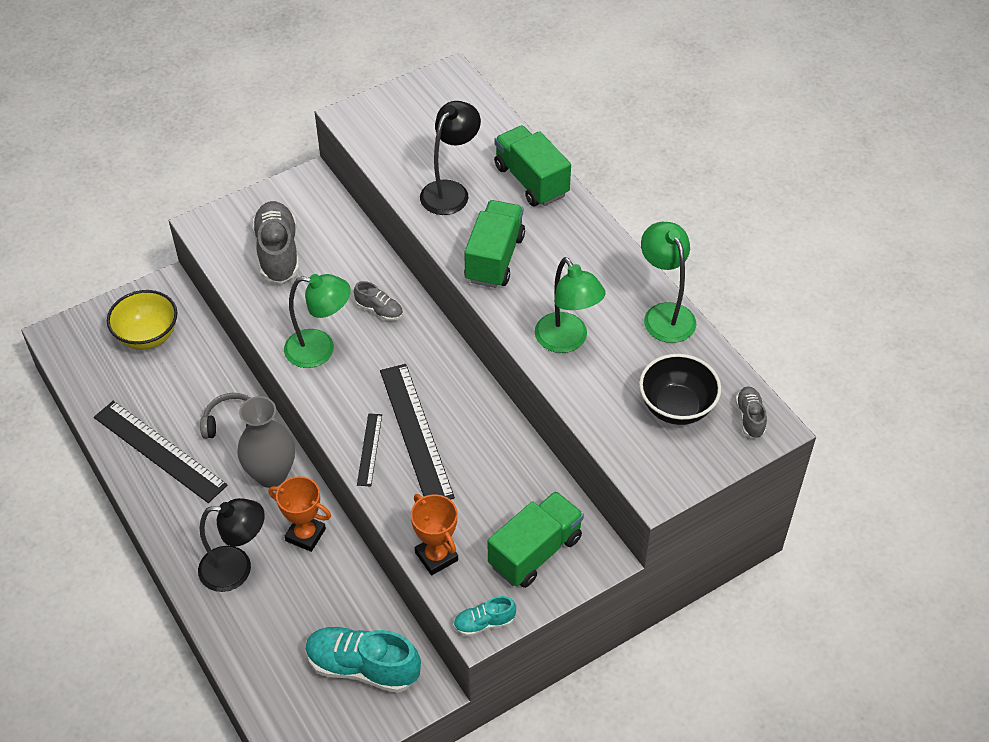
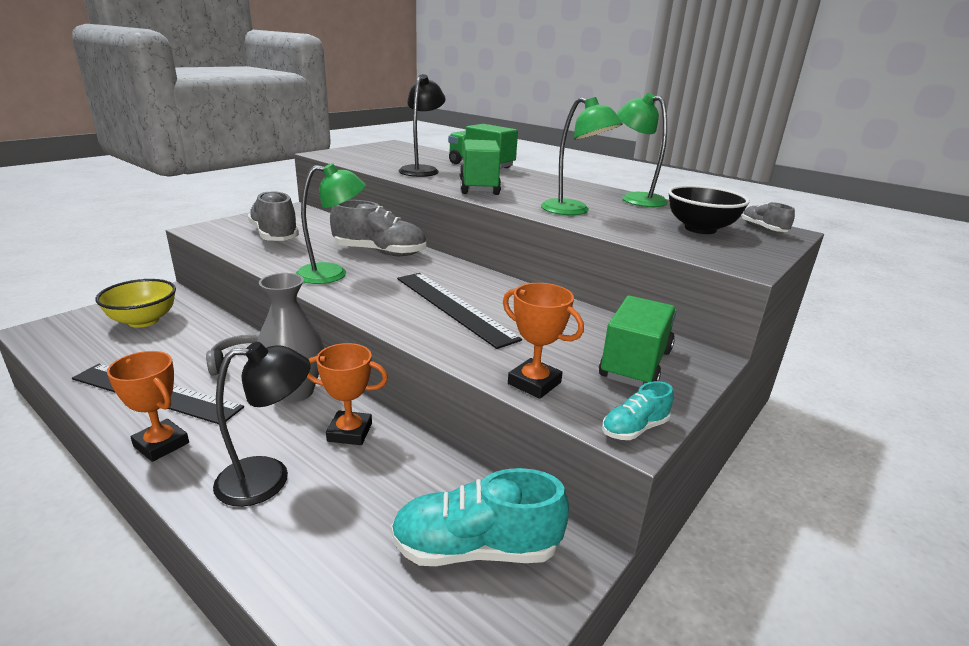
camera: 20 degrees left, 25 degrees down
grey shoe [354,281,403,321] -> grey shoe [330,200,426,256], size x1.96
black ruler [357,413,382,487] -> none
none -> orange trophy [107,351,189,462]

